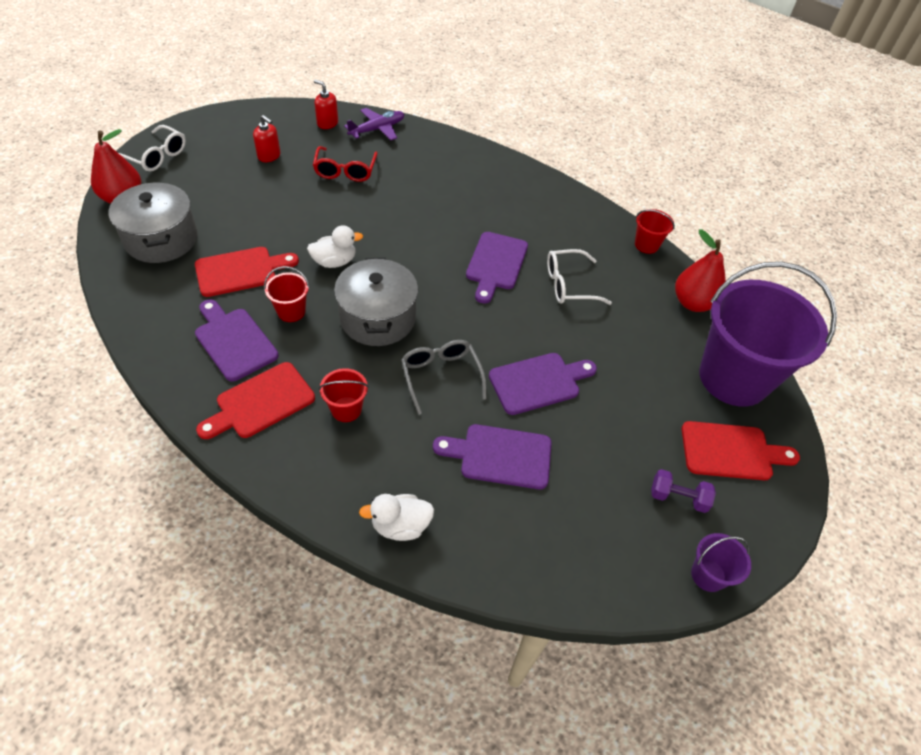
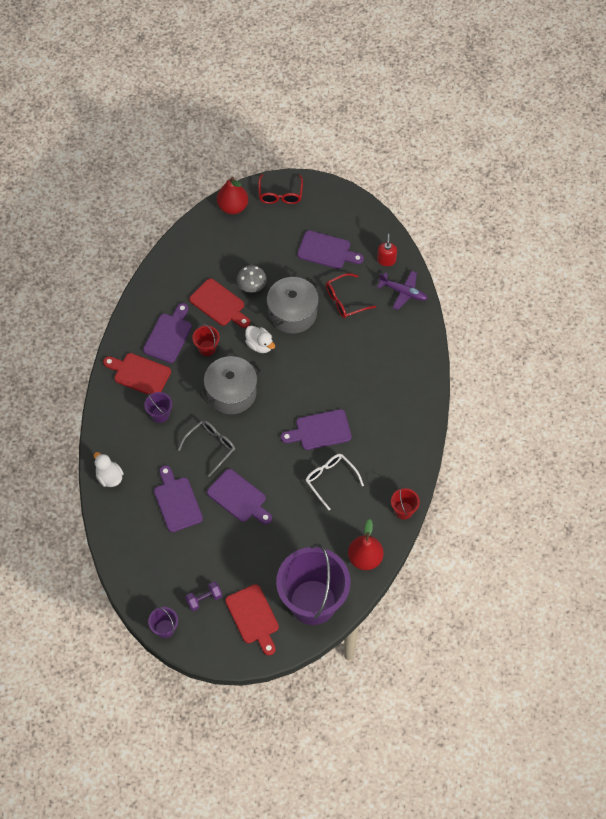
camera: 65 degrees right, 10 degrees up
grey pot [108,182,198,263] -> grey pot moved to [267,277,319,333]
white glasses [119,125,186,172] -> red glasses [258,174,303,204]
red soap dispenser [253,115,281,162] -> purple cutting board [297,230,364,269]
red bucket [319,368,369,422] -> purple bucket [144,392,172,423]
purple dumbbell [651,469,716,513] -> purple dumbbell turned 75 degrees clockwise [185,582,222,611]
none -> grey mushroom [237,265,267,293]

